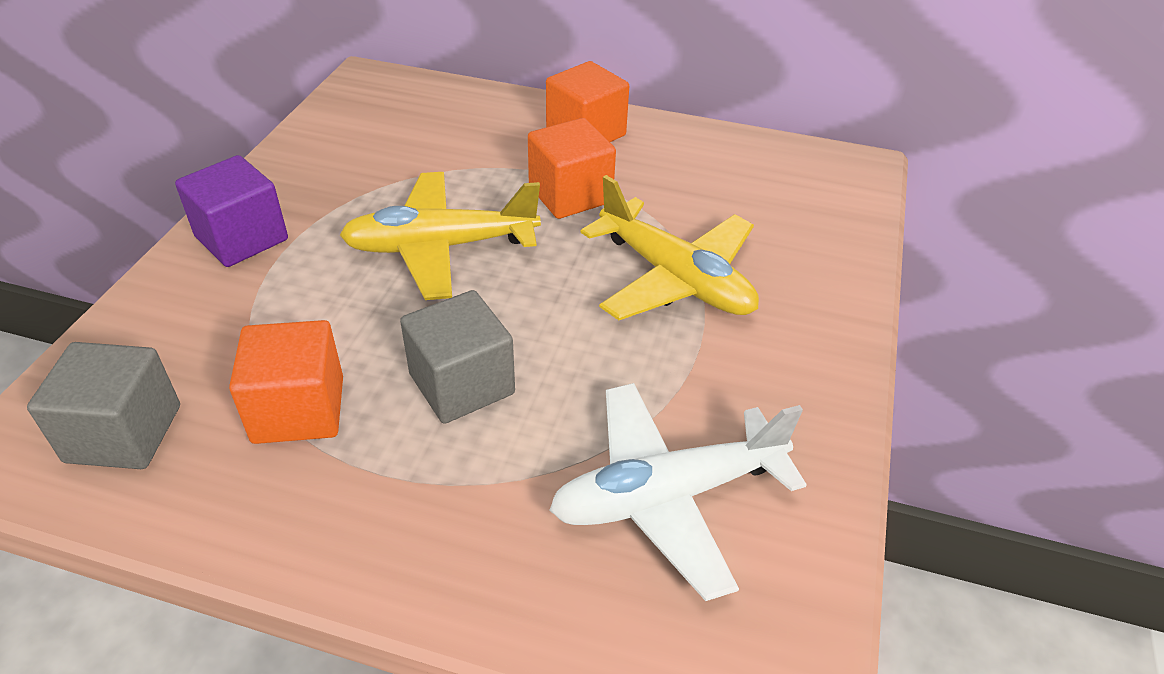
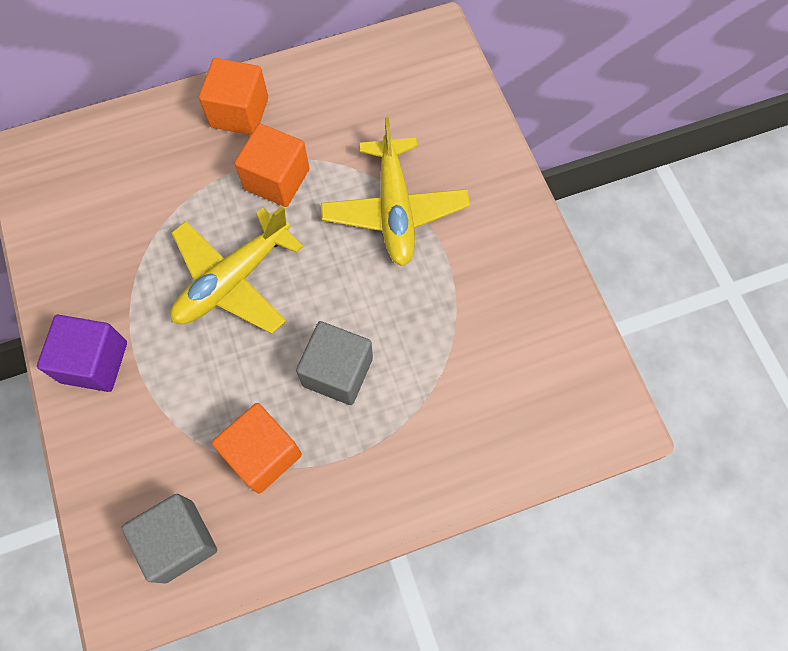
camera: 35 degrees left, 25 degrees up
white plane [549,383,807,601] -> none
yellow plane [581,175,759,320] -> yellow plane turned 75 degrees clockwise [321,117,470,266]

